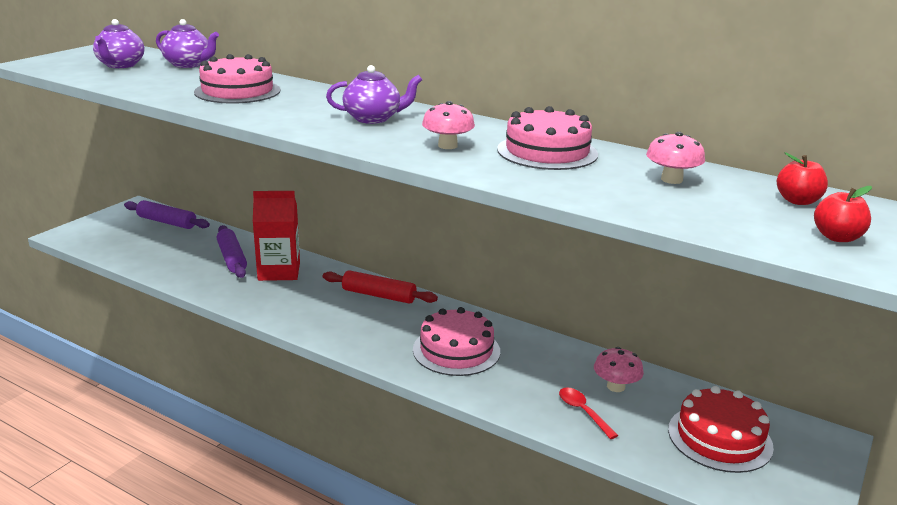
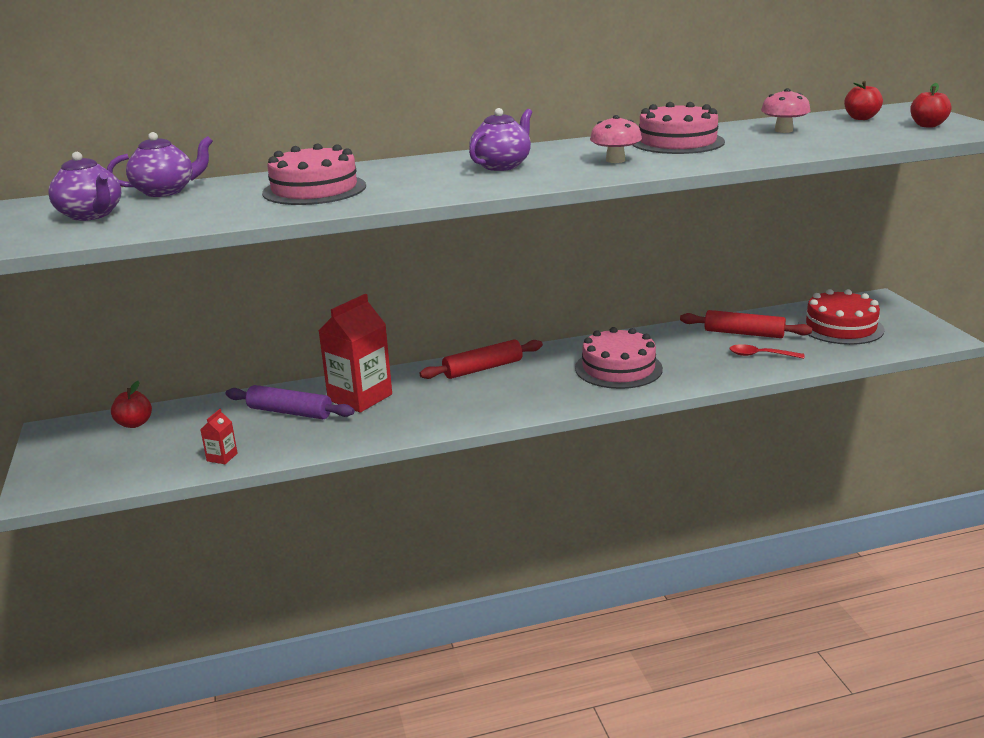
camera: 45 degrees left, 0 degrees up
purple rolling pin [124,200,210,229] -> red apple [111,381,152,428]
pink mushroom [594,347,644,392] -> red rolling pin [680,310,812,338]
none -> red carton [200,409,237,464]

